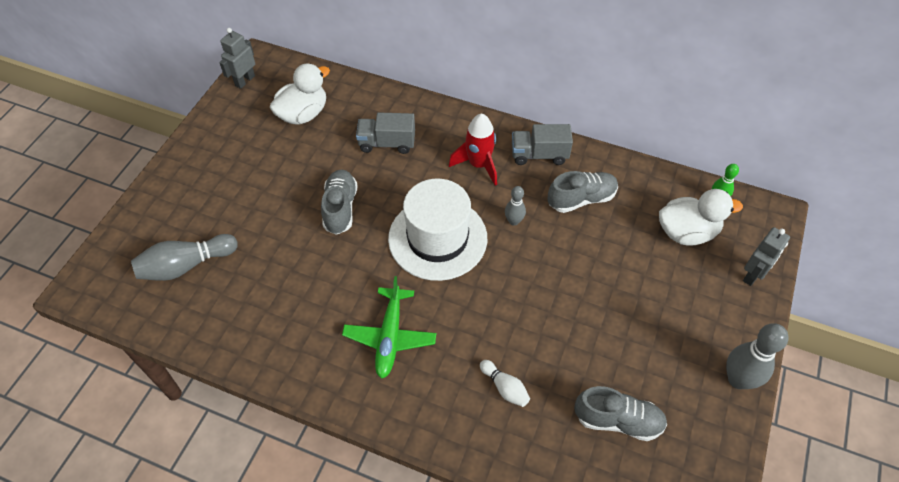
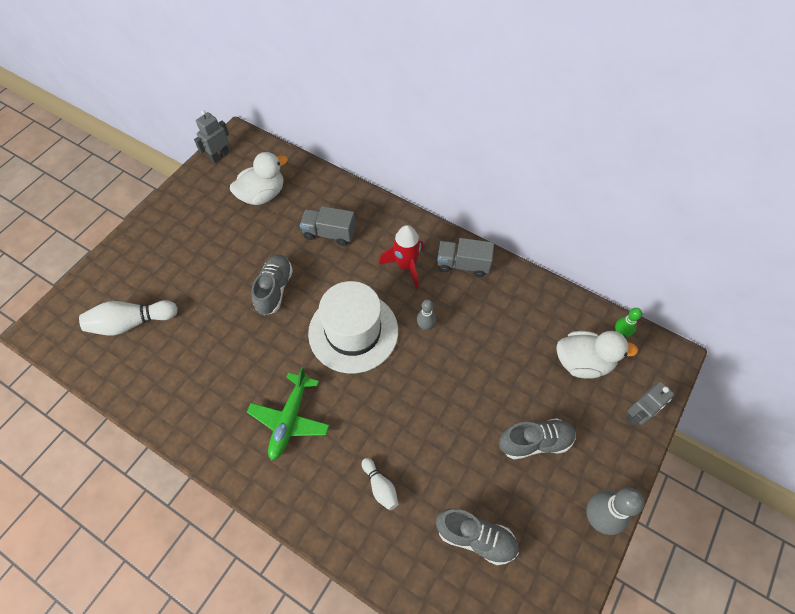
camera: 10 degrees right, 5 degrees up
grey bowling pin [131,234,238,281] -> white bowling pin [79,300,178,335]
grey shoe [547,171,618,213] -> grey shoe moved to [499,418,576,460]

